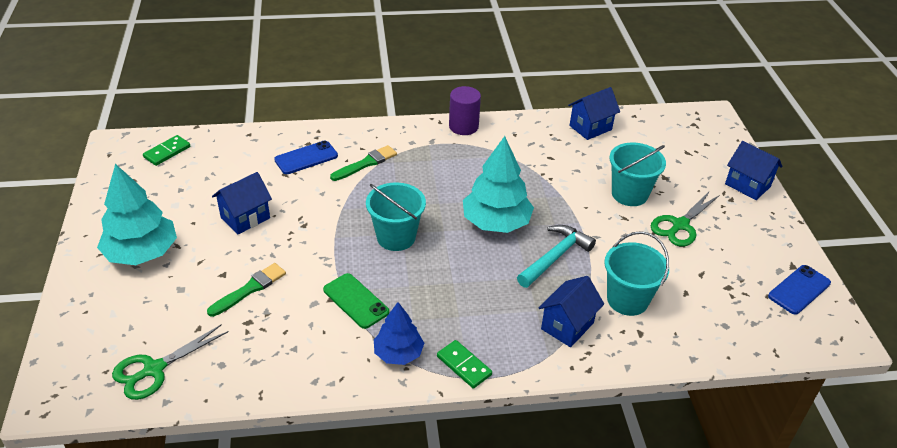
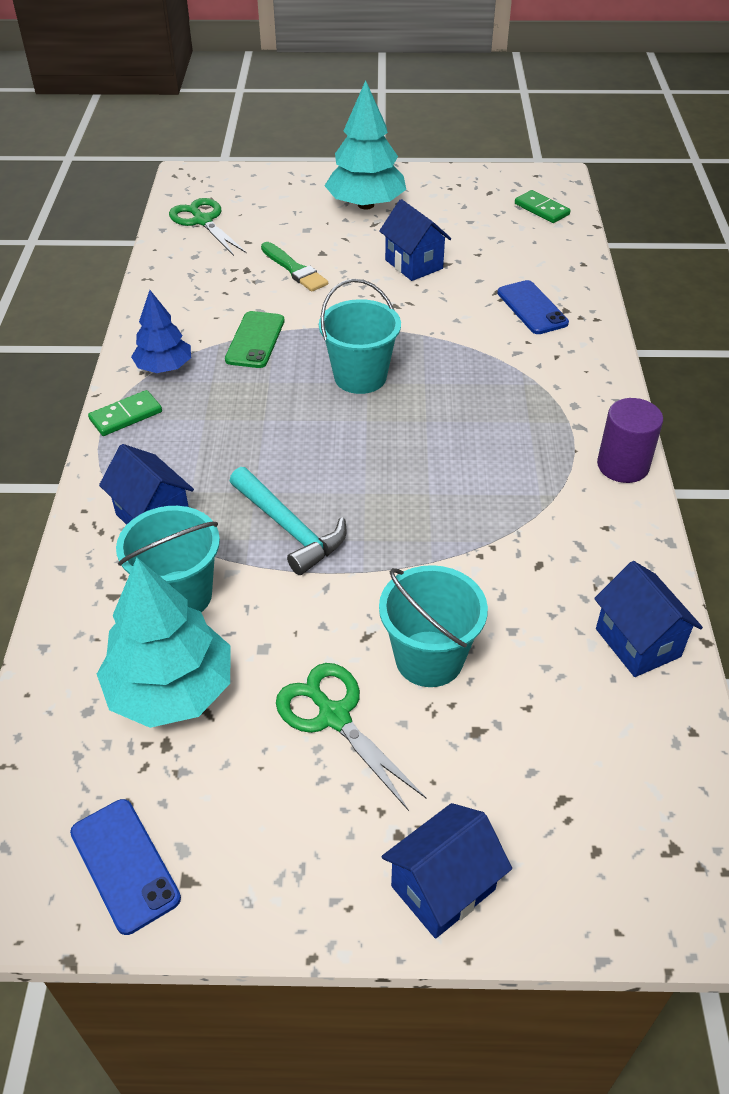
camera: 100 degrees right, 5 degrees up
green phone [323,273,389,329] -> green phone turned 45 degrees counterclockwise [225,311,285,368]
green brush [330,145,397,181] -> none
turquoise tree [463,136,534,233] -> turquoise tree moved to [97,558,230,728]

